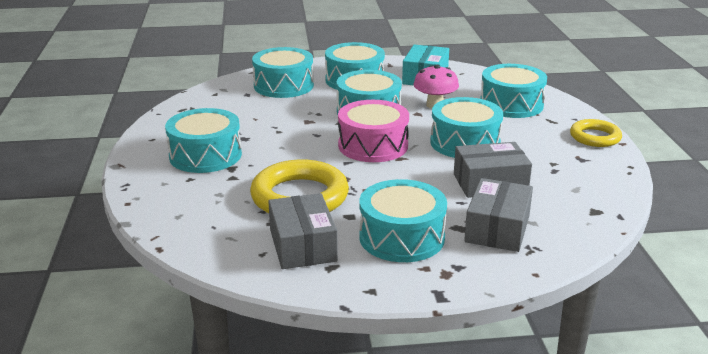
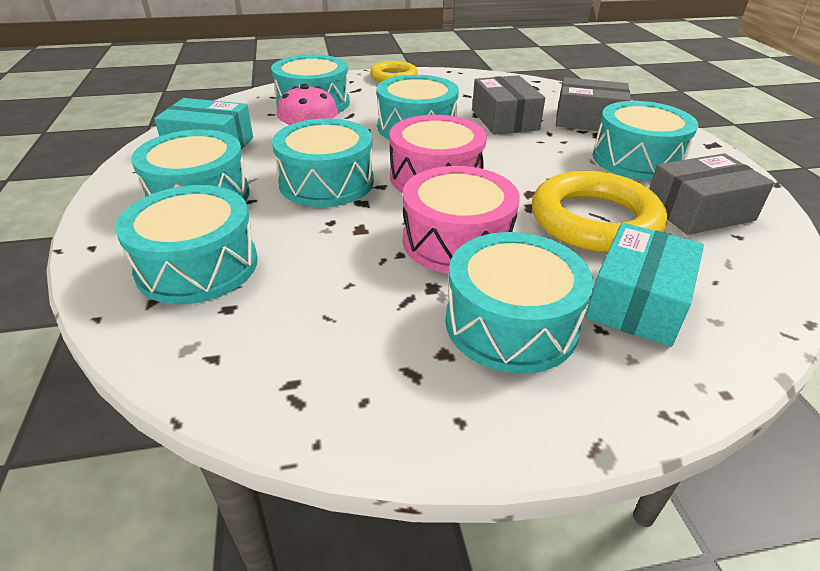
camera: 95 degrees left, 10 degrees up
none -> pink drum [403,166,520,274]
none -> turquoise box [586,223,704,347]

